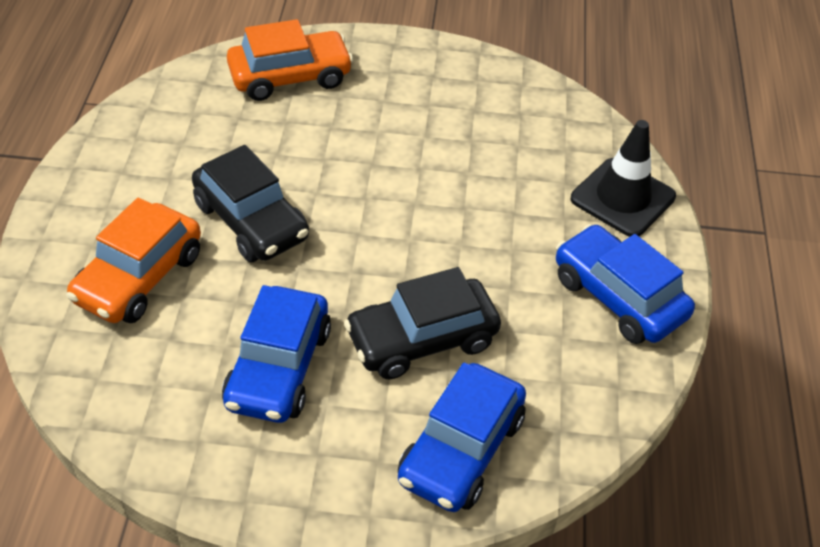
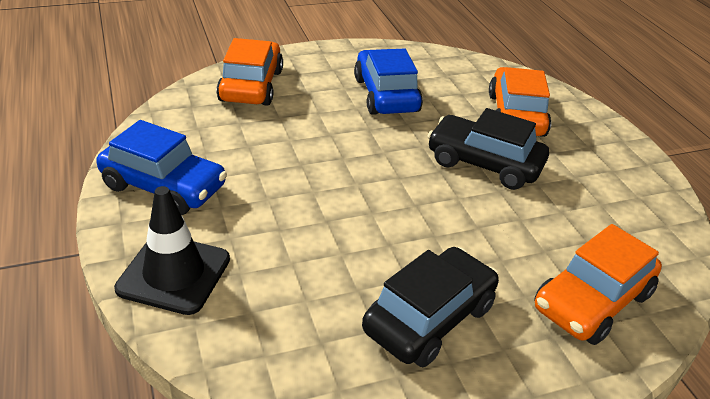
camera: 155 degrees right, 10 degrees down
black car [344,267,501,380] -> black car moved to [362,247,499,367]
blue car [398,363,526,512] -> orange car [216,38,283,106]

